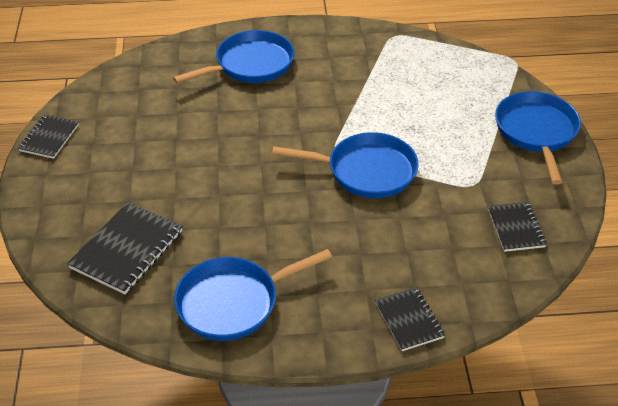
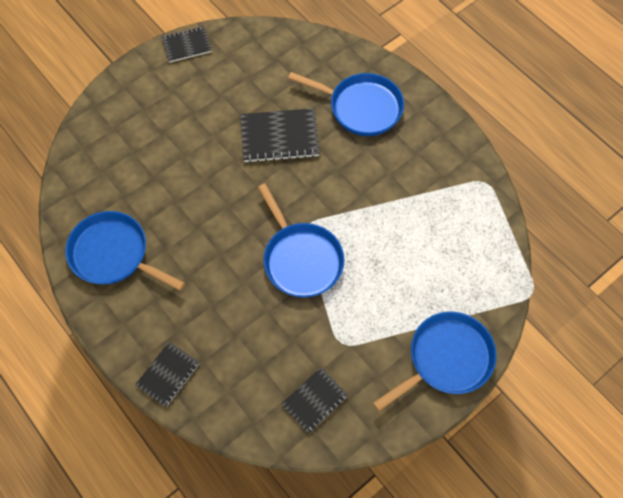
camera: 55 degrees right, 20 degrees up
black notebook [67,202,183,294] -> black notebook moved to [240,108,320,163]

